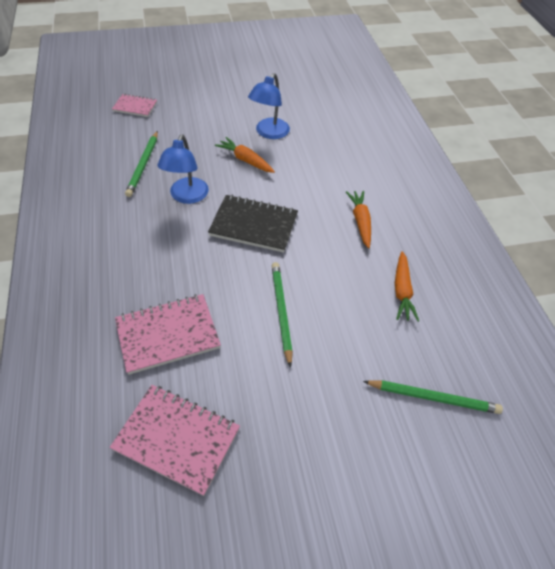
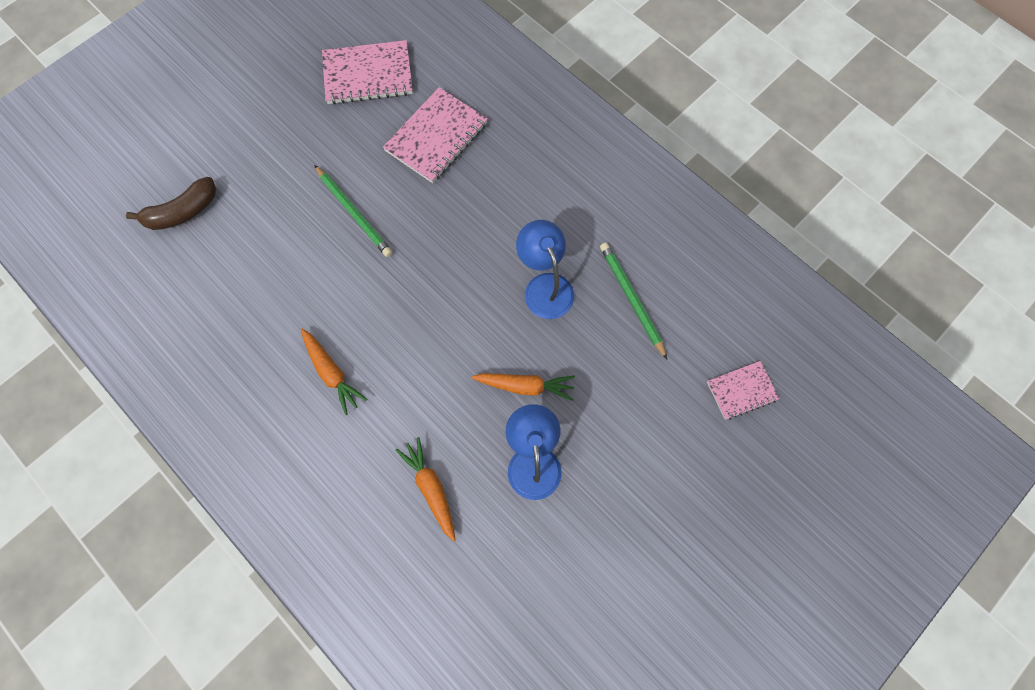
camera: 150 degrees right, 20 degrees up
black notebook [208,195,298,253] -> none
green pencil [363,380,503,414] -> brown banana [126,177,216,230]
orange carrot [395,251,419,322] -> orange carrot moved to [395,437,456,542]

